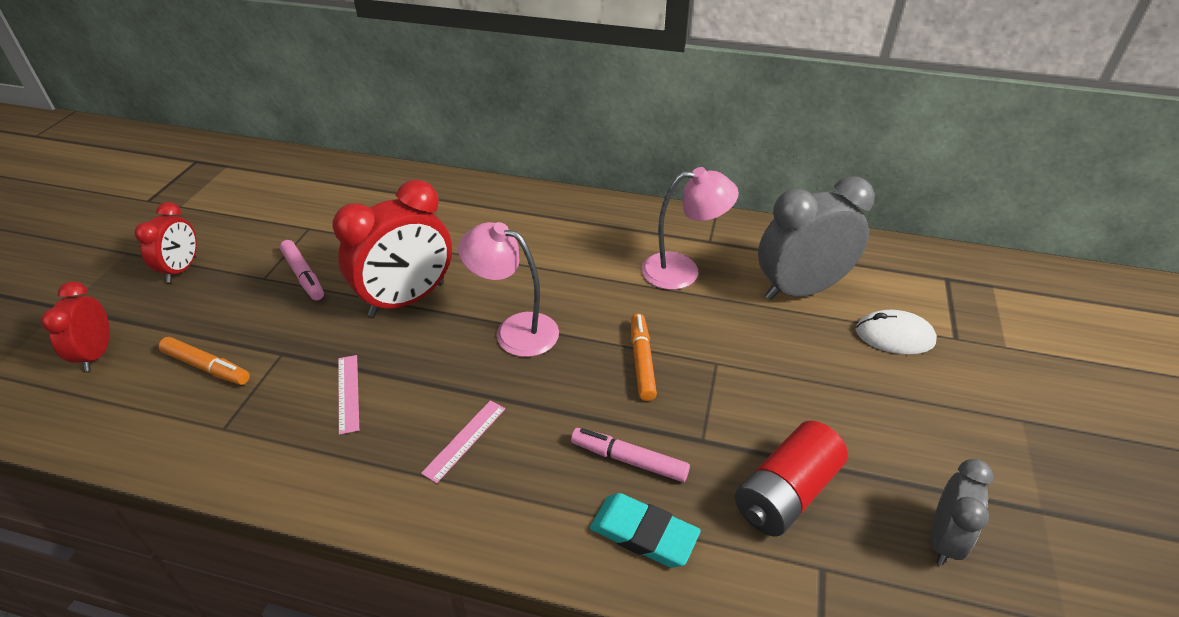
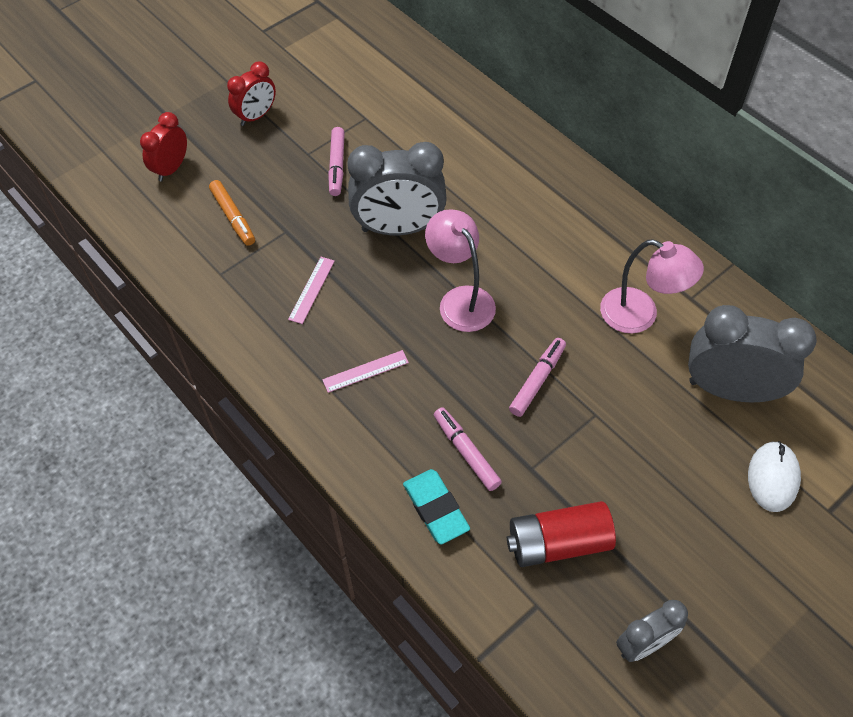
camera: 35 degrees right, 15 degrees up
red clock [332,180,452,317] -> grey clock [347,142,447,235]
orange marker [631,313,657,401] -> pink marker [509,338,566,417]
white mouse [855,310,937,355] -> white mouse turned 60 degrees clockwise [748,441,801,512]

